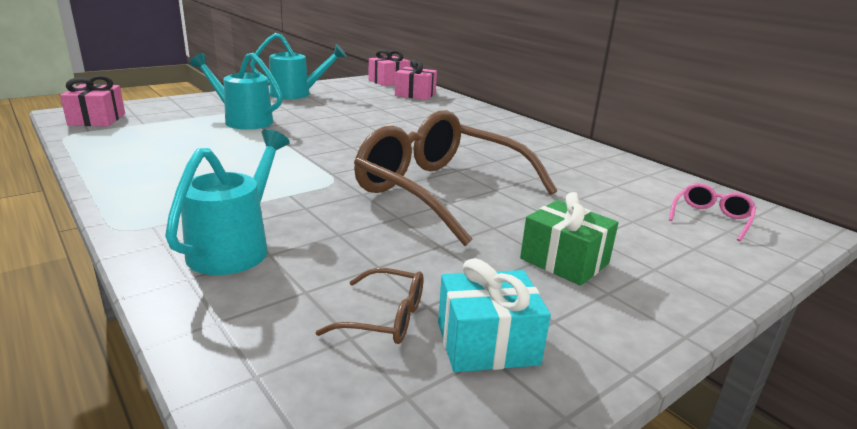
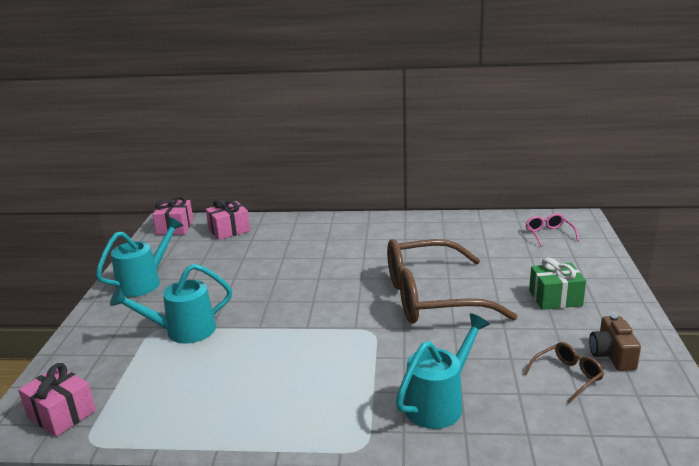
camera: 45 degrees left, 0 degrees up
turquoise watering can [165,129,290,275] -> turquoise watering can turned 75 degrees clockwise [396,313,490,429]
turquoise gift [438,258,551,372] -> brown camera [589,314,641,371]

